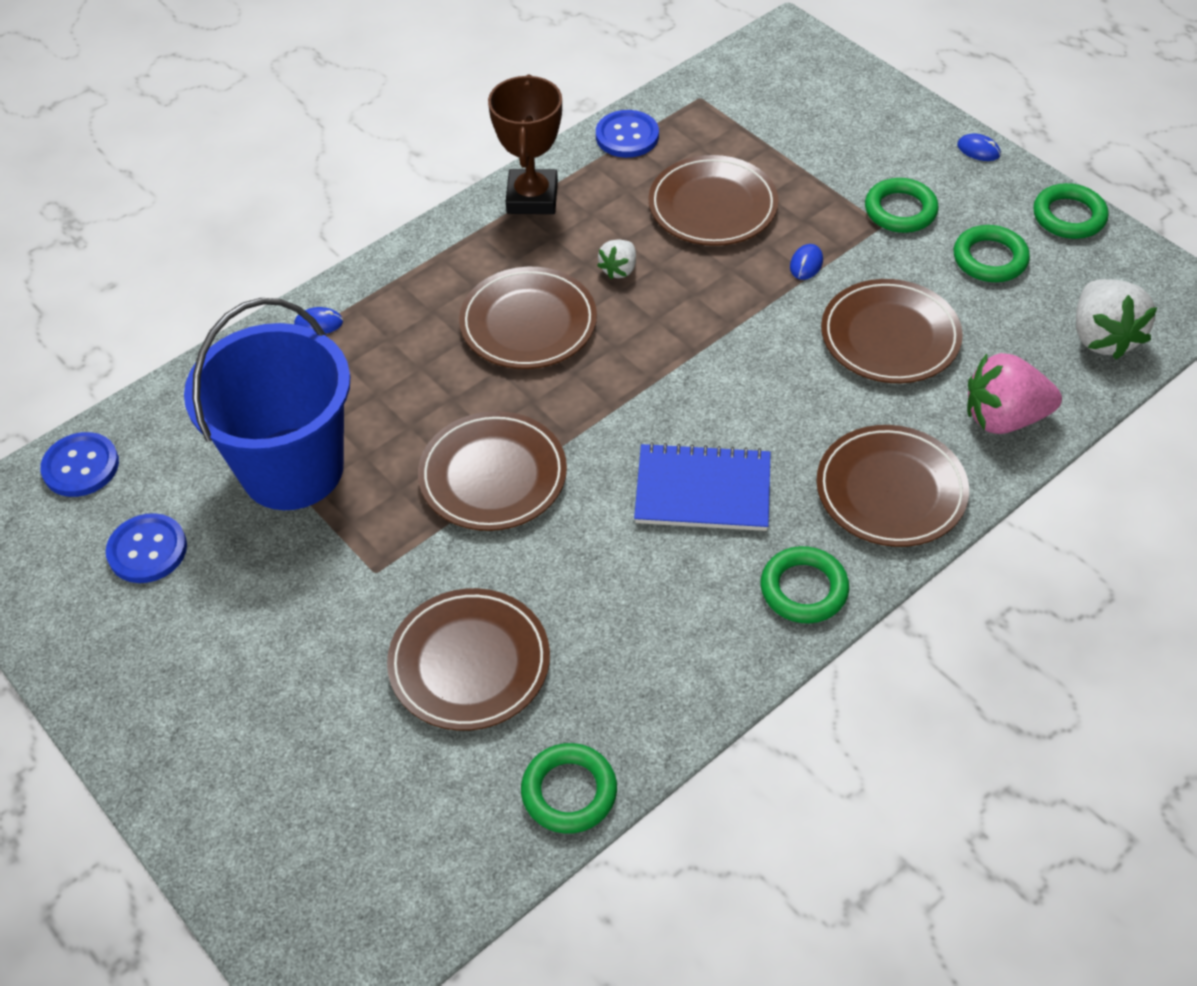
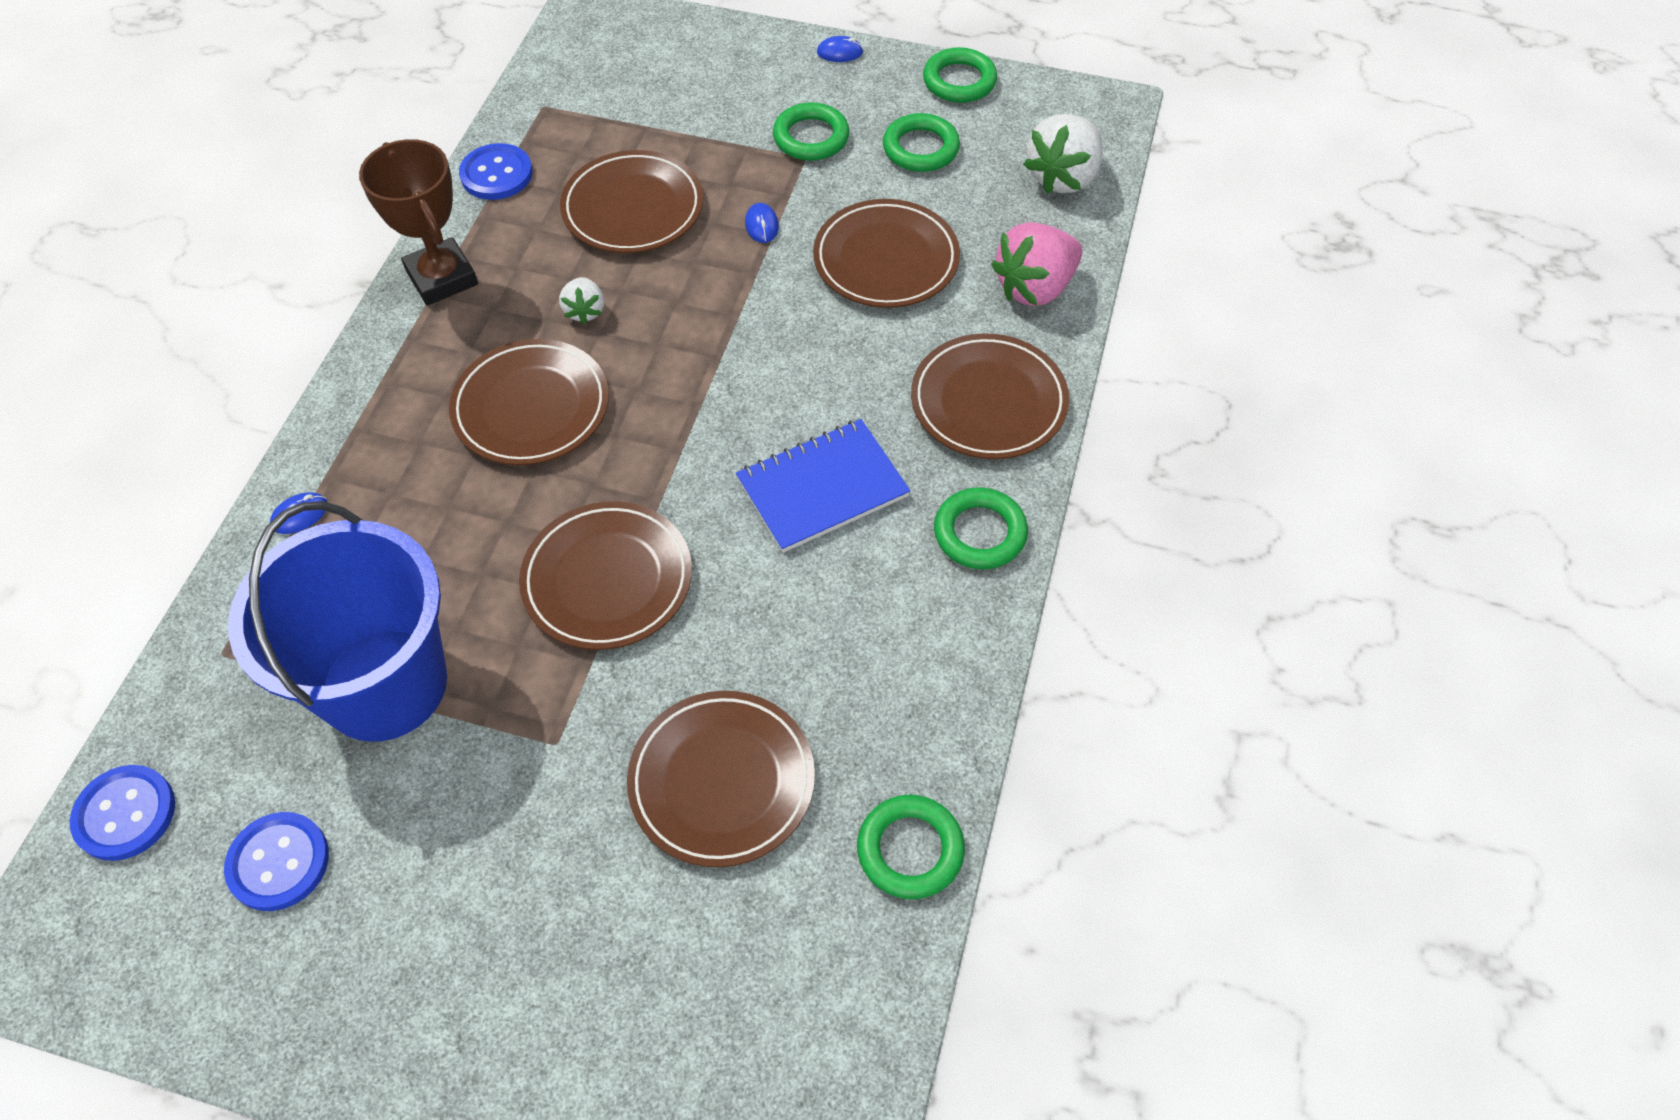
camera: 35 degrees left, 5 degrees up
white strawberry [1076,279,1157,360] -> white strawberry turned 75 degrees clockwise [1023,114,1103,194]

